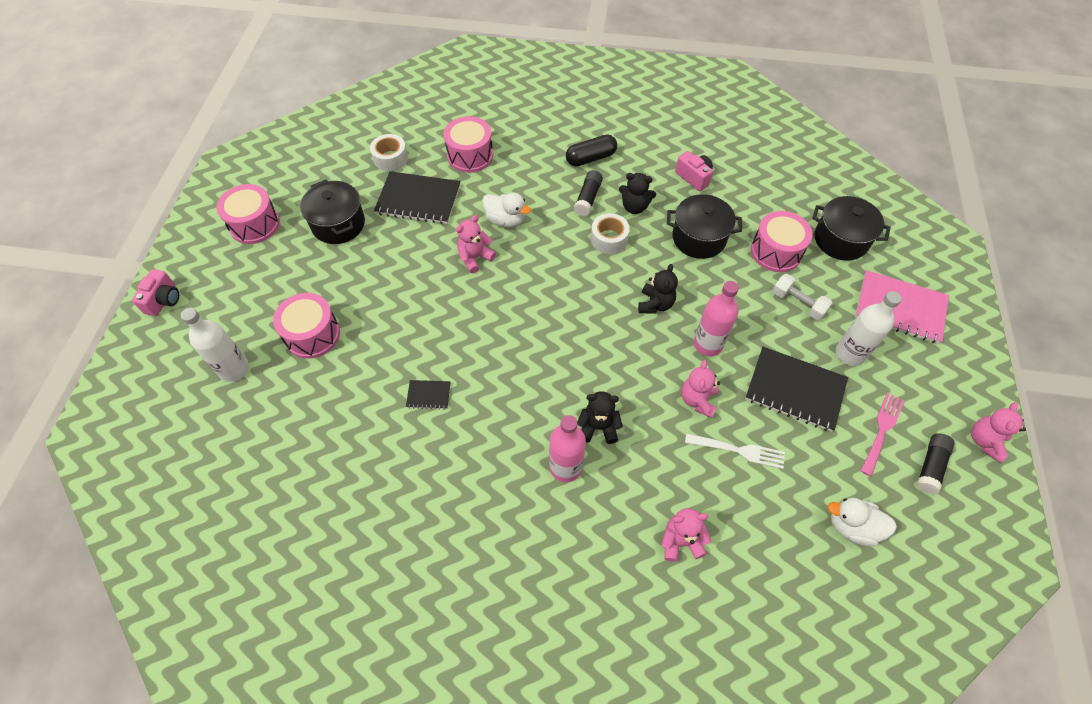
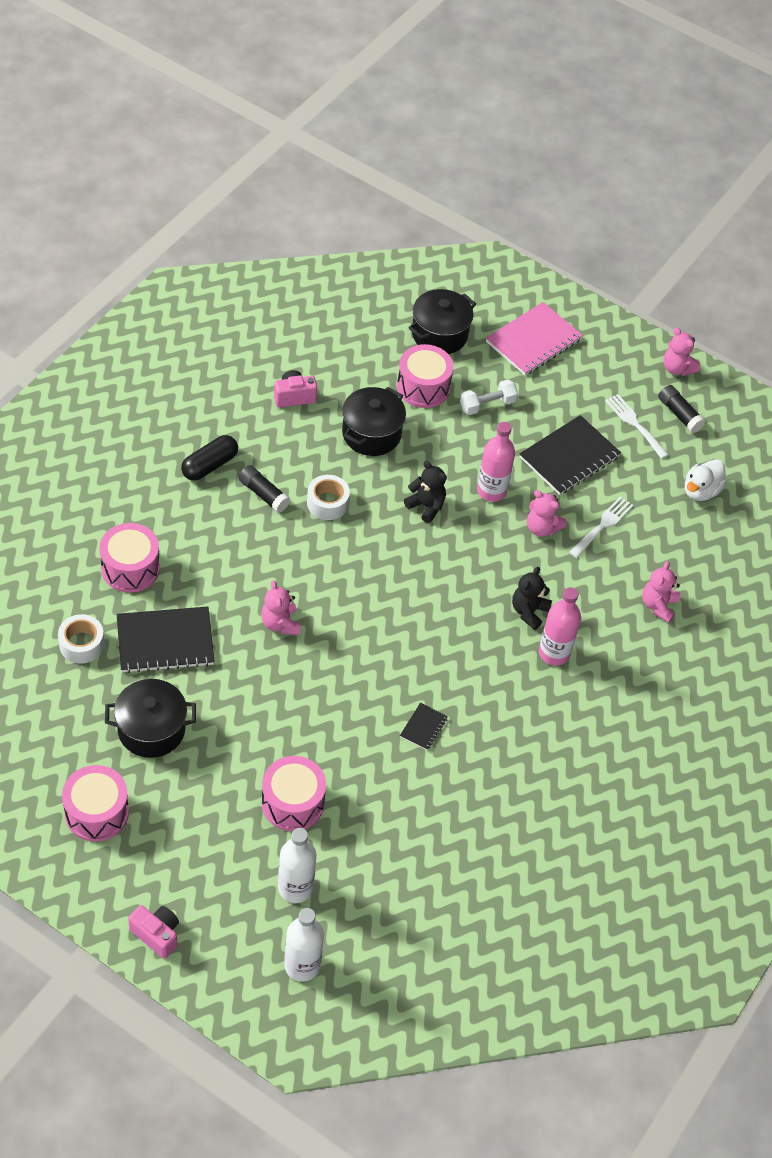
camera: 70 degrees left, 5 degrees down
black notebook [374,171,461,224] -> black notebook turned 45 degrees clockwise [117,606,215,673]
white duck [482,193,531,228] -> none
black capsule [566,135,617,166] -> black capsule turned 45 degrees clockwise [181,435,238,481]
black teddy bear [619,173,656,214] -> none
white bottle [836,291,902,366] -> white bottle moved to [284,908,324,982]
pink fork [861,393,904,477] -> white fork [605,394,669,459]

